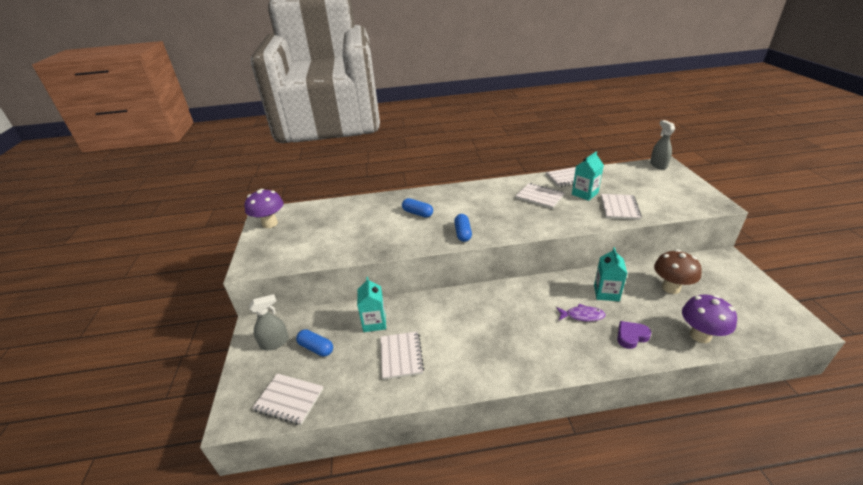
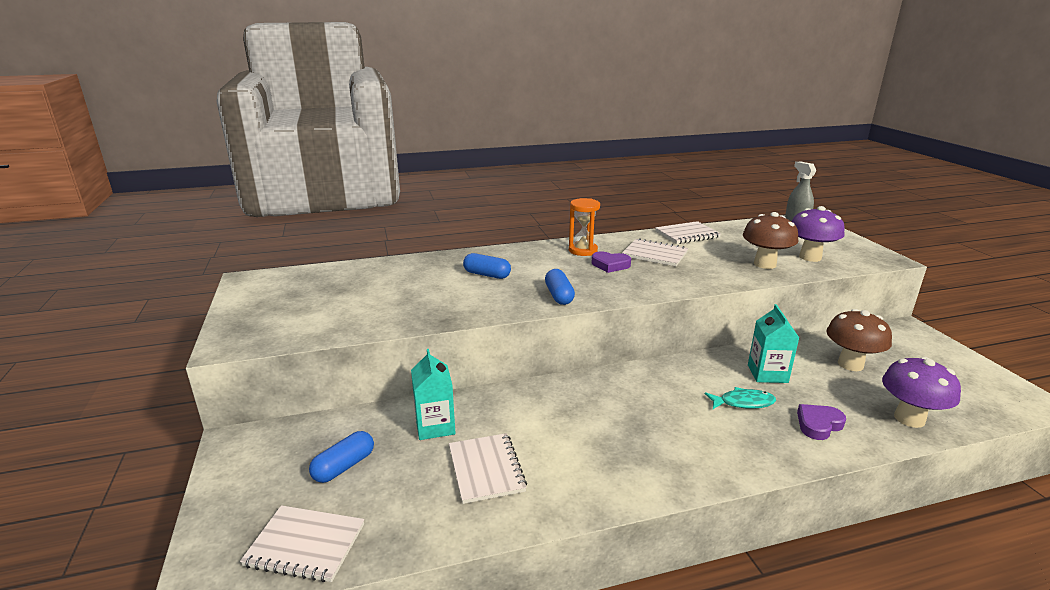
camera: 10 degrees left, 10 degrees down
purple mushroom [245,189,284,228] -> purple mushroom moved to [792,206,844,262]
grey spray bottle [249,294,289,350] -> none
blue capsule [296,329,333,357] -> blue capsule turned 75 degrees counterclockwise [309,431,374,483]
purple fish [556,304,606,322] -> turquoise fish [705,387,776,409]
turquoise carton [572,151,604,201] -> none
white notebook [601,194,642,220] -> brown mushroom [743,212,799,269]
none -> orange hourglass [569,198,600,256]
none -> purple heart [592,251,631,273]

